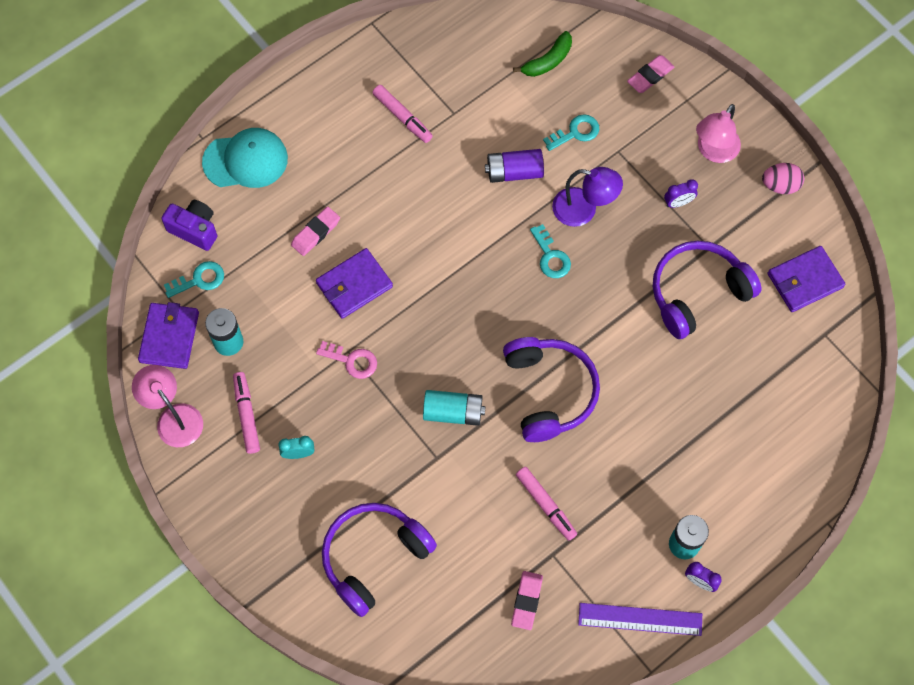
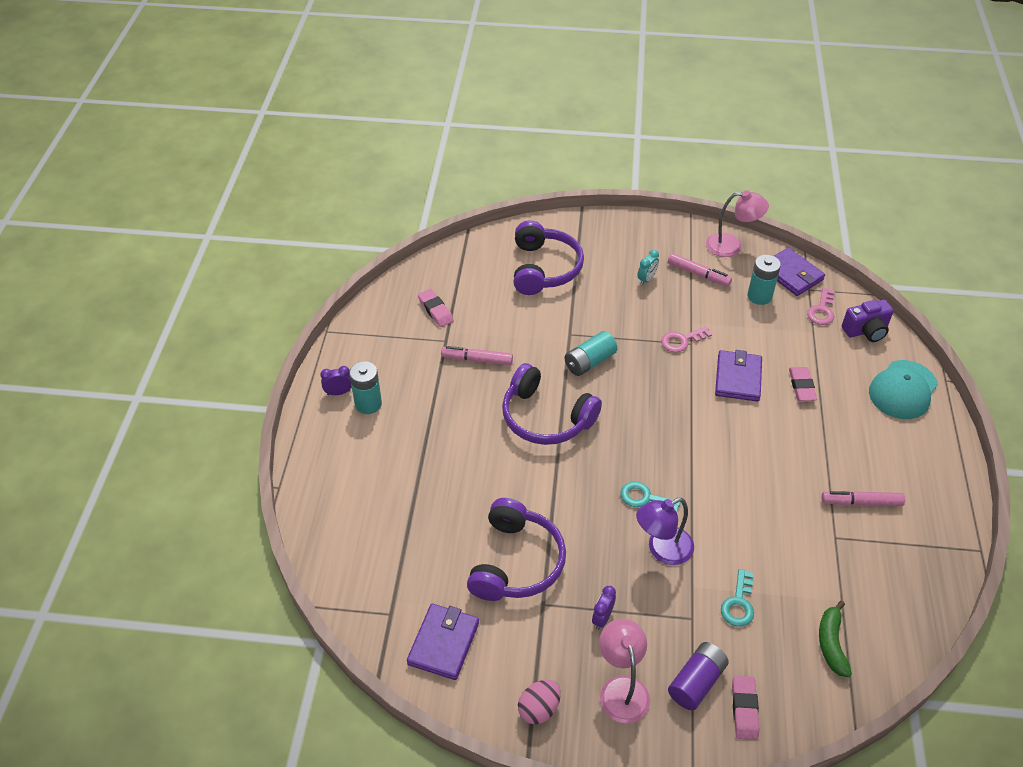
camera: 135 degrees right, 20 degrees down
turquoise key [164,261,224,298] -> pink key [807,288,835,325]
purple battery [485,149,544,183] -> purple battery moved to [668,642,729,711]
purple ruler [578,603,702,636] -> none

